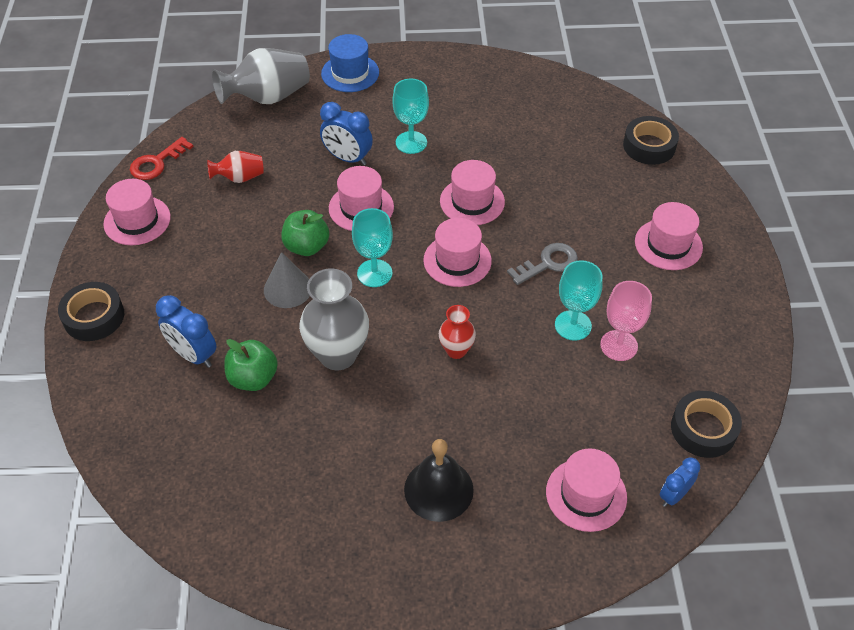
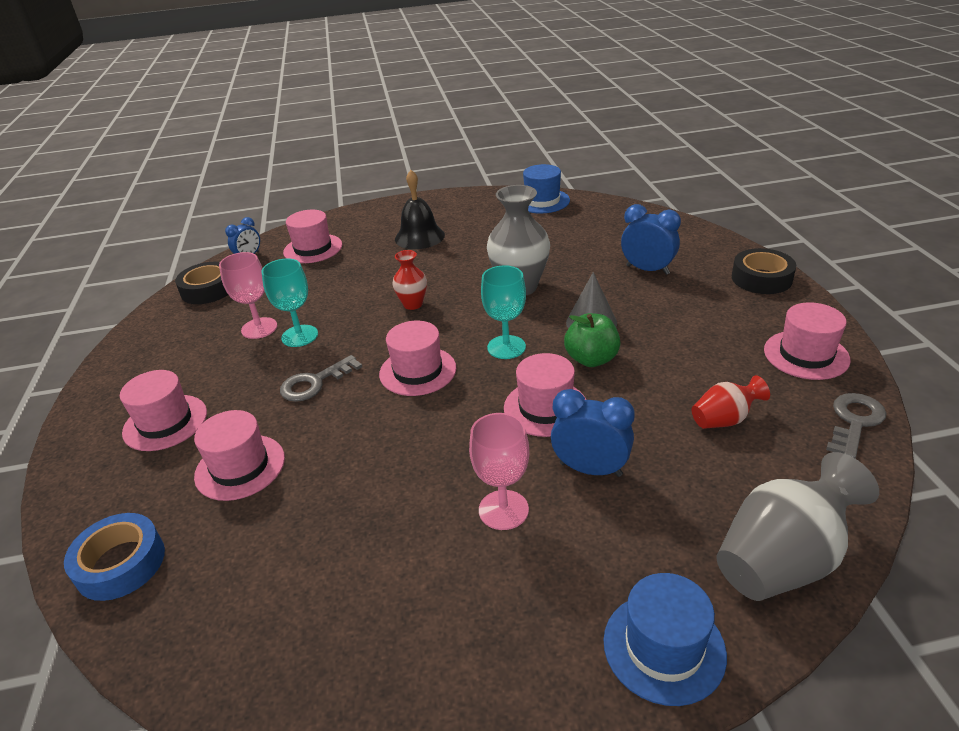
camera: 175 degrees right, 15 degrees down
red key [130,137,194,180] -> grey key [826,393,886,458]
green apple [224,339,278,391] -> none
turquoise goblet [392,78,429,154] -> pink goblet [469,413,529,530]
pink hat [440,160,505,225] -> pink hat moved to [194,410,285,501]
black tape [623,116,679,165] -> blue tape [64,513,165,601]
none -> blue hat [523,164,570,213]

